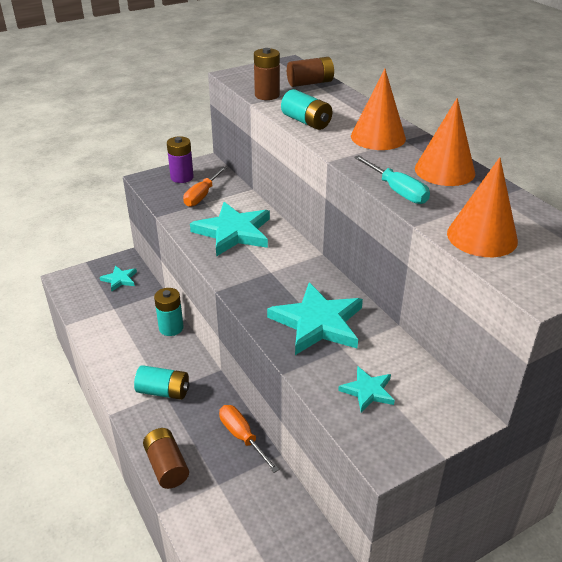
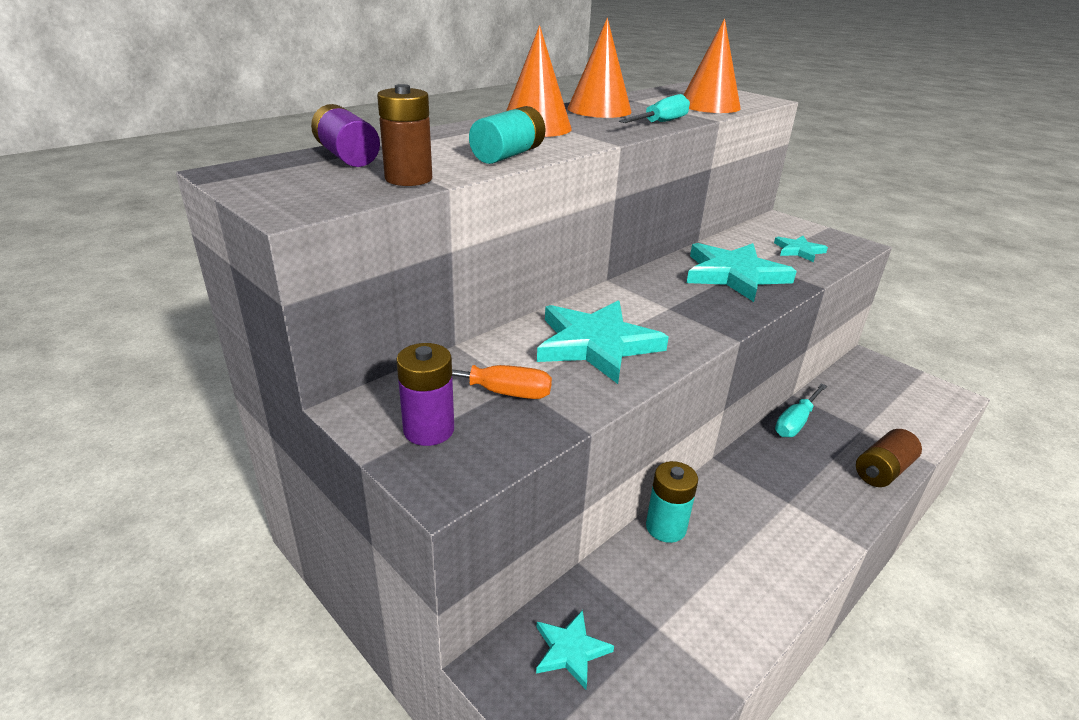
camera: 105 degrees left, 5 degrees down
turquoise battery [134,365,189,400] -> none
orange screwdriver [219,405,279,473] -> turquoise screwdriver [775,384,827,437]
brown battery [287,57,334,87] -> purple battery [311,104,380,167]

